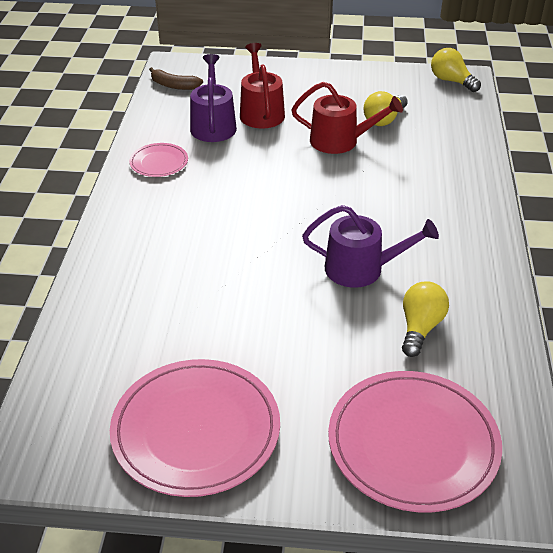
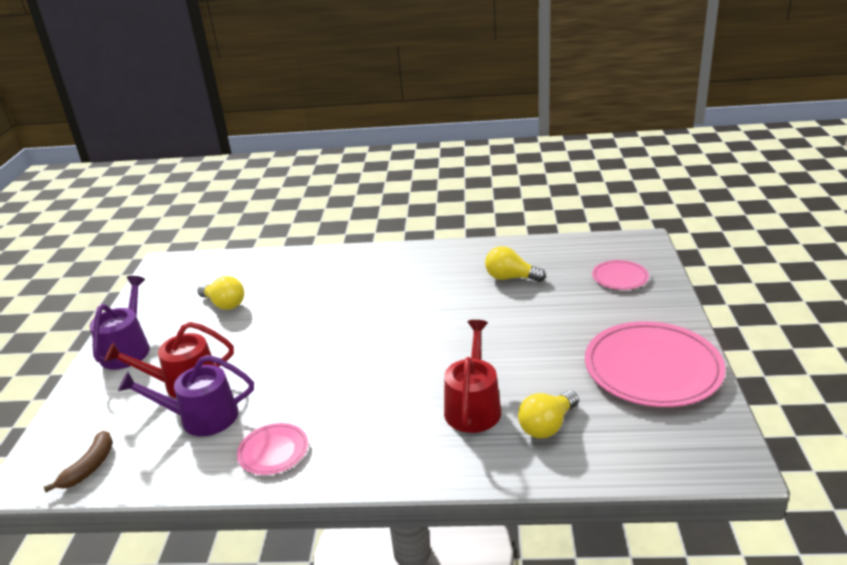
camera: 90 degrees left, 10 degrees down
red watering can [291,82,403,154] -> red watering can moved to [444,320,501,433]
purple watering can [302,205,439,288] -> purple watering can moved to [89,276,150,370]
pink plate [328,371,502,513] -> pink plate [592,260,649,290], size x0.49
yellow light bulb [431,48,481,92] -> yellow light bulb moved to [518,391,579,438]

